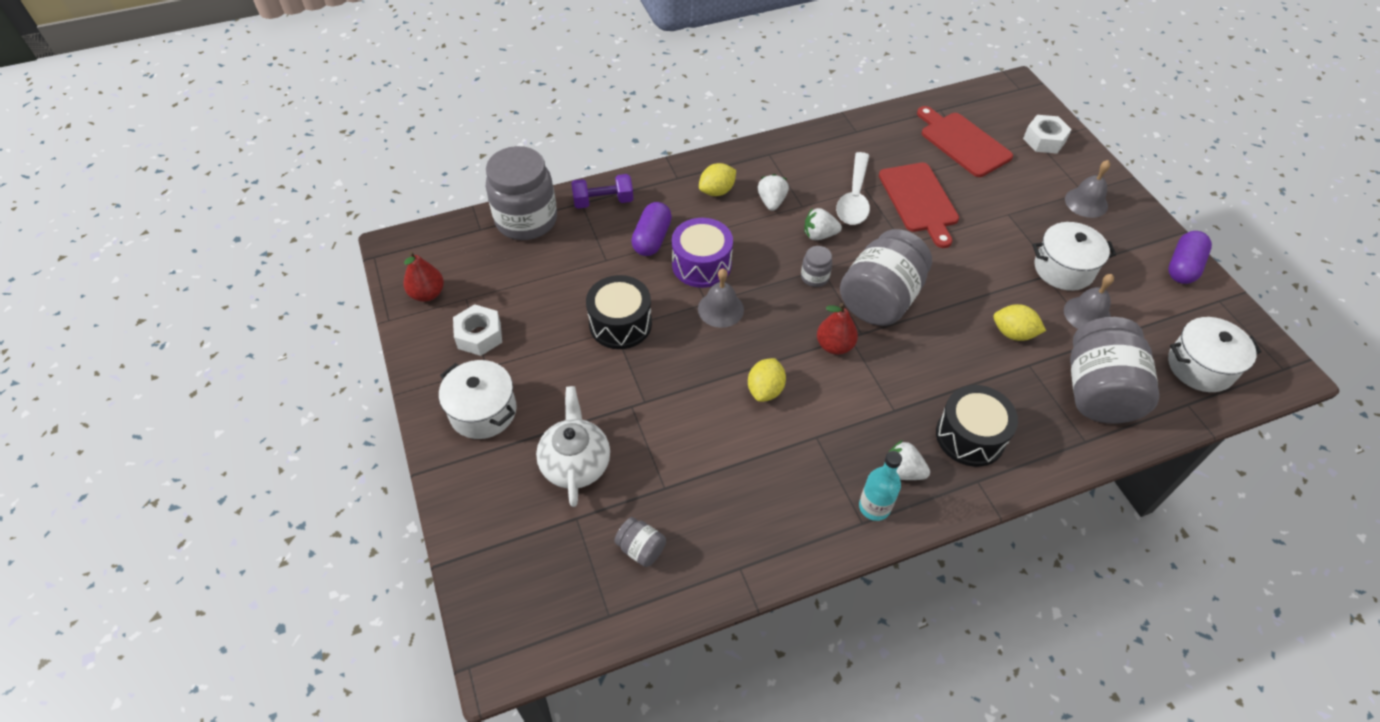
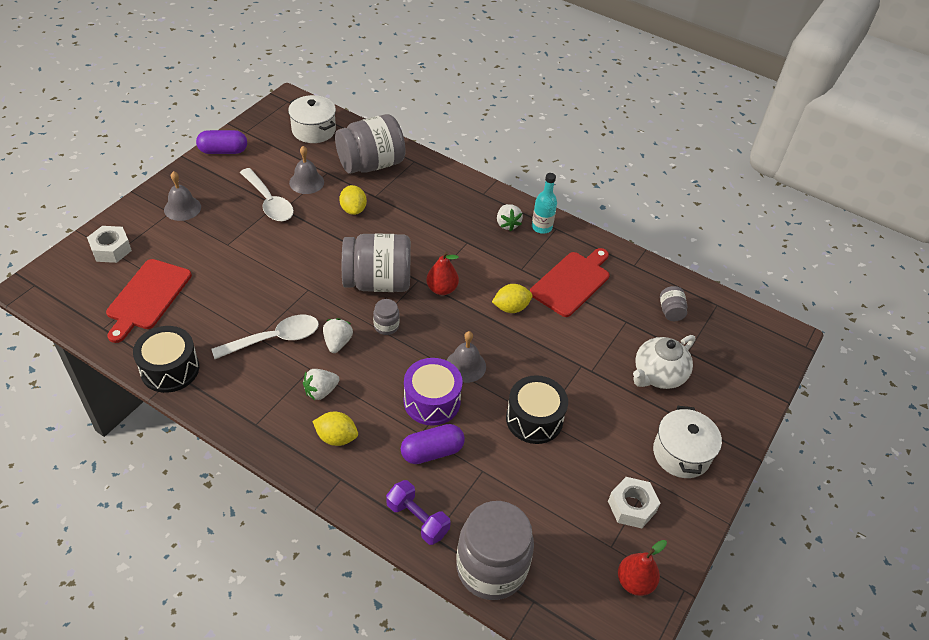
camera: 130 degrees left, 5 degrees down
white strawberry [804,208,842,240] -> white strawberry turned 135 degrees counterclockwise [323,318,353,353]
red cutting board [879,163,959,248] -> red cutting board moved to [530,248,610,317]
black drum [936,385,1018,467] -> black drum moved to [133,326,199,393]
white pot [1032,222,1116,291] -> white spoon [240,168,294,221]

